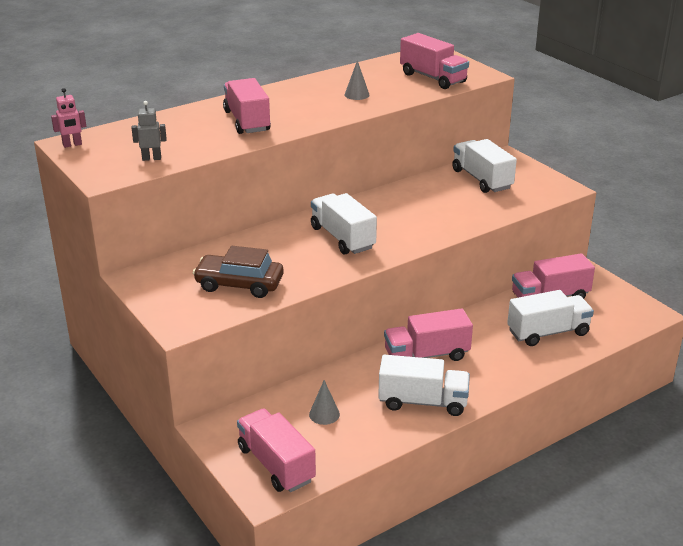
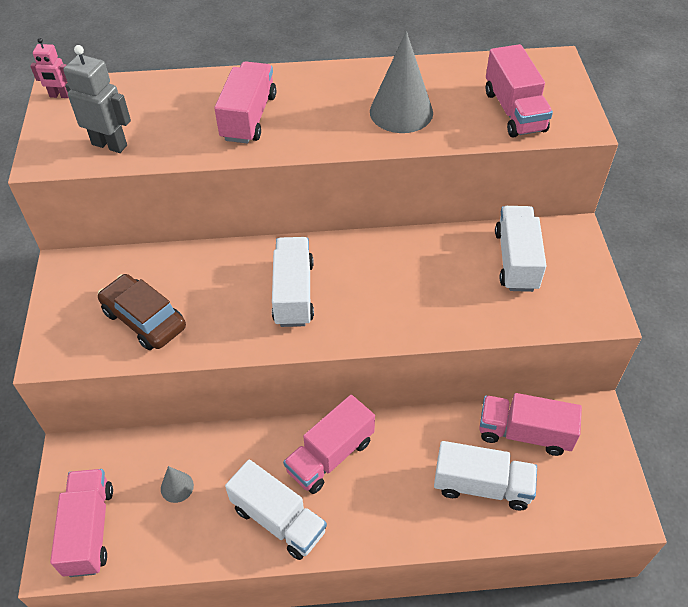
camera: 30 degrees right, 20 degrees up
grey robot [132,101,167,161] -> grey robot [63,45,131,153], size x1.64
grey cone [345,60,370,100] -> grey cone [370,31,433,133], size x2.03
pink truck [384,308,473,361] -> pink truck turned 60 degrees counterclockwise [283,395,375,494]

